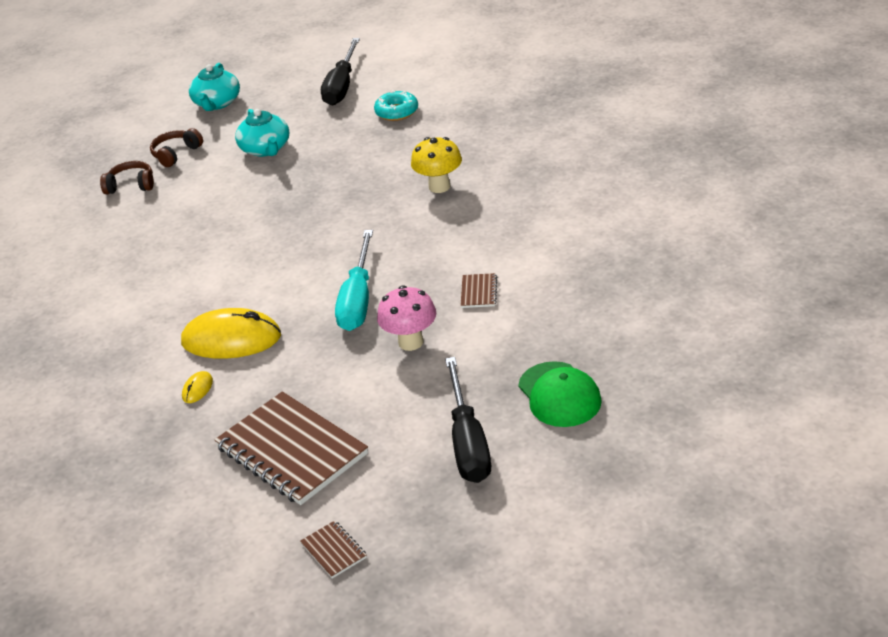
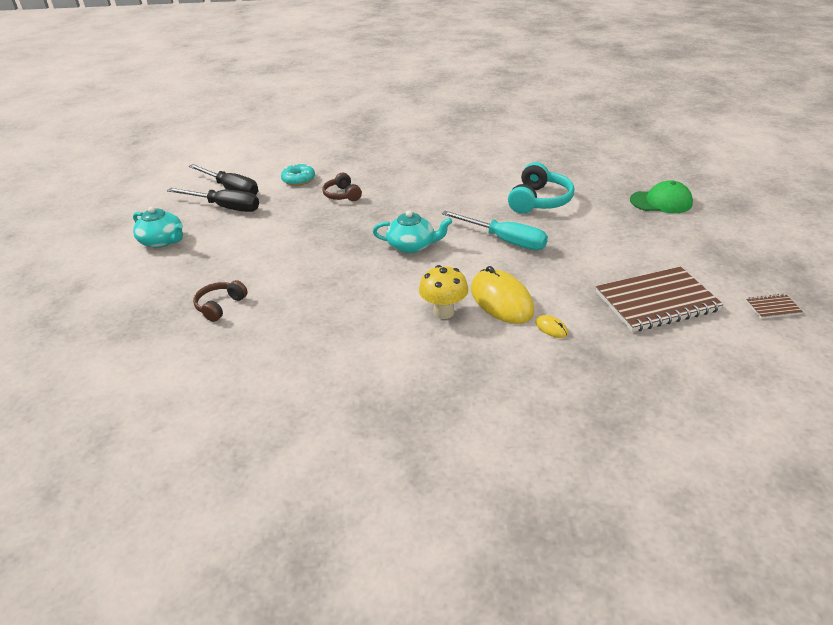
camera: 65 degrees left, 0 degrees up
brown headphones [150,128,203,167] -> brown headphones moved to [322,173,362,201]
yellow mouse [181,308,281,359] -> yellow mouse turned 60 degrees counterclockwise [471,266,534,324]
turquoise teapot [235,109,289,157] -> turquoise teapot moved to [373,210,452,253]
pink mushroom [377,285,436,351] -> none
yellow mushroom [411,137,462,193] -> yellow mushroom moved to [419,265,468,319]
black screwdriver [445,357,491,483] -> black screwdriver moved to [167,188,259,212]
brown notebook [460,273,497,308] -> turquoise headphones [508,162,574,214]

